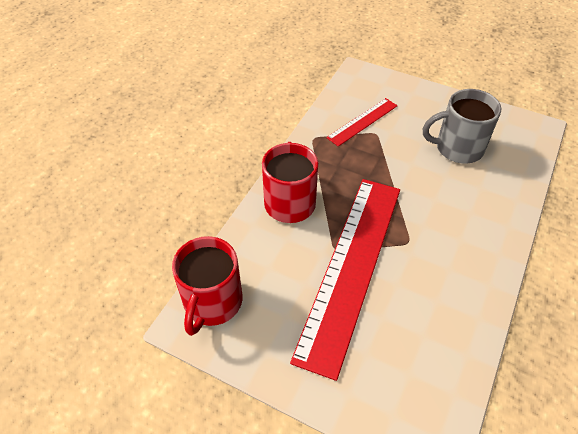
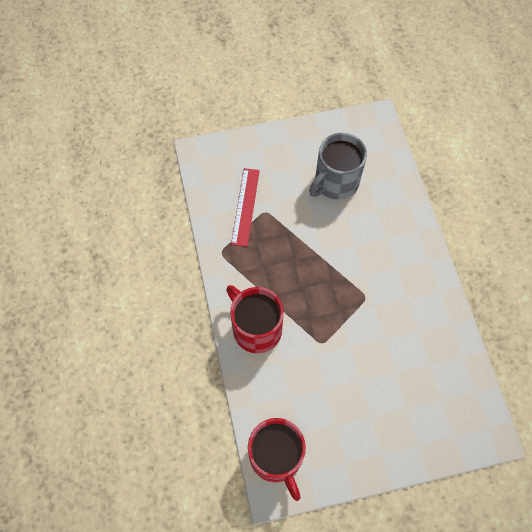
camera: 40 degrees left, 15 degrees up
red ruler [290,179,400,381] -> none

